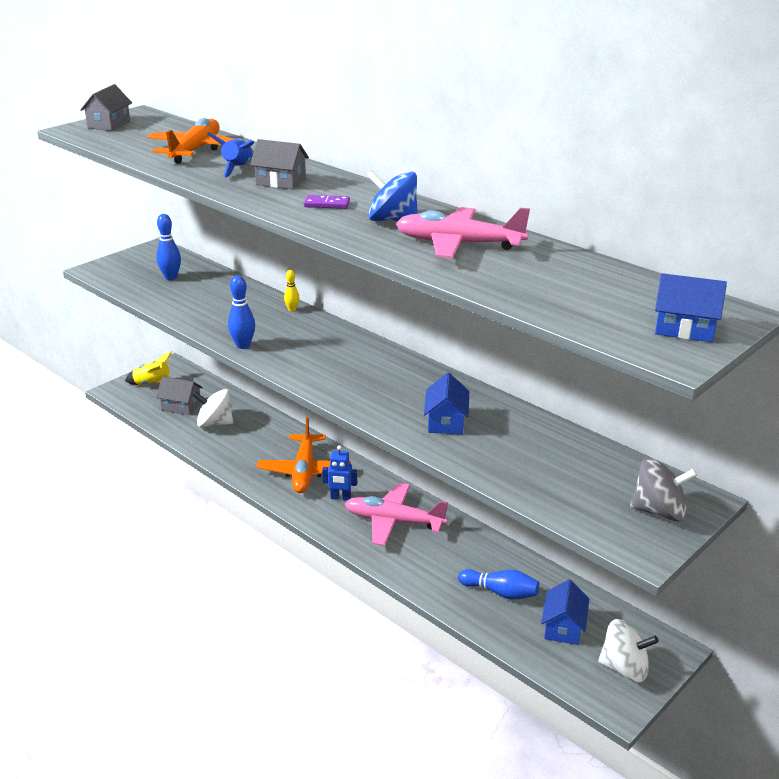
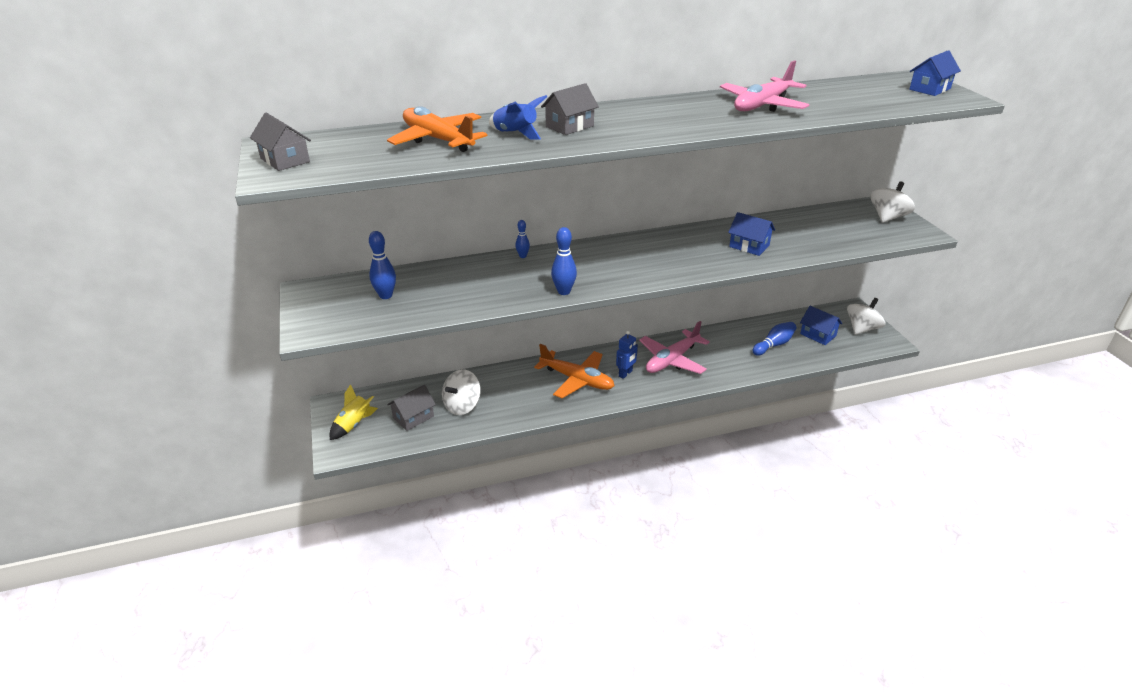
camera: 60 degrees left, 5 degrees up
yellow bowling pin [284,270,299,312] -> blue bowling pin [515,220,530,258]
purple domino [304,195,350,209] -> none
blue spinning top [367,170,418,221] -> none
grey spinning top [630,457,698,521] -> white spinning top [871,181,915,223]

